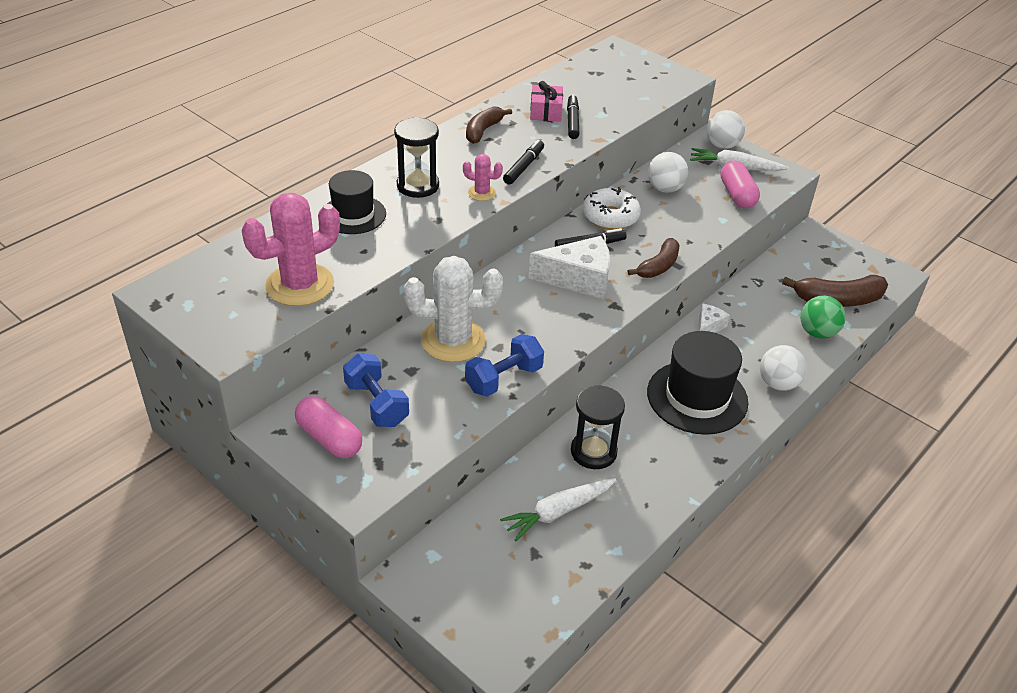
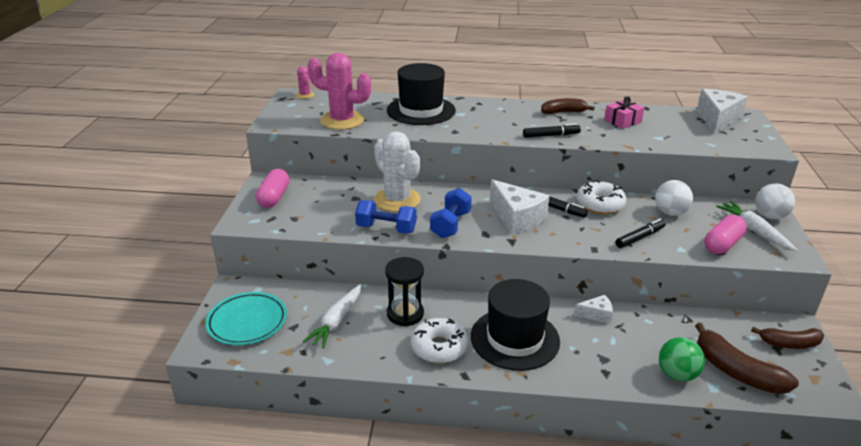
camera: 55 degrees right, 10 degrees down
black hat [327,170,386,234] -> black hat [387,63,456,125], size x1.55
blue dumbbell [343,353,409,427] -> blue dumbbell moved to [430,188,472,238]
black hourglass [394,117,439,198] -> none
pink cactus [463,154,503,201] -> pink cactus moved to [296,66,315,99]
white carrot [500,478,616,541] -> white carrot turned 90 degrees counterclockwise [303,284,361,348]
black marker [567,94,579,139] -> black marker moved to [616,218,665,248]
brown banana [628,238,680,278] -> brown banana moved to [751,327,824,349]
white ball [760,345,807,391] -> none
none -> turquoise plate [206,292,287,345]
none -> white donut [411,318,468,363]
none -> white cheese [697,89,748,134]

